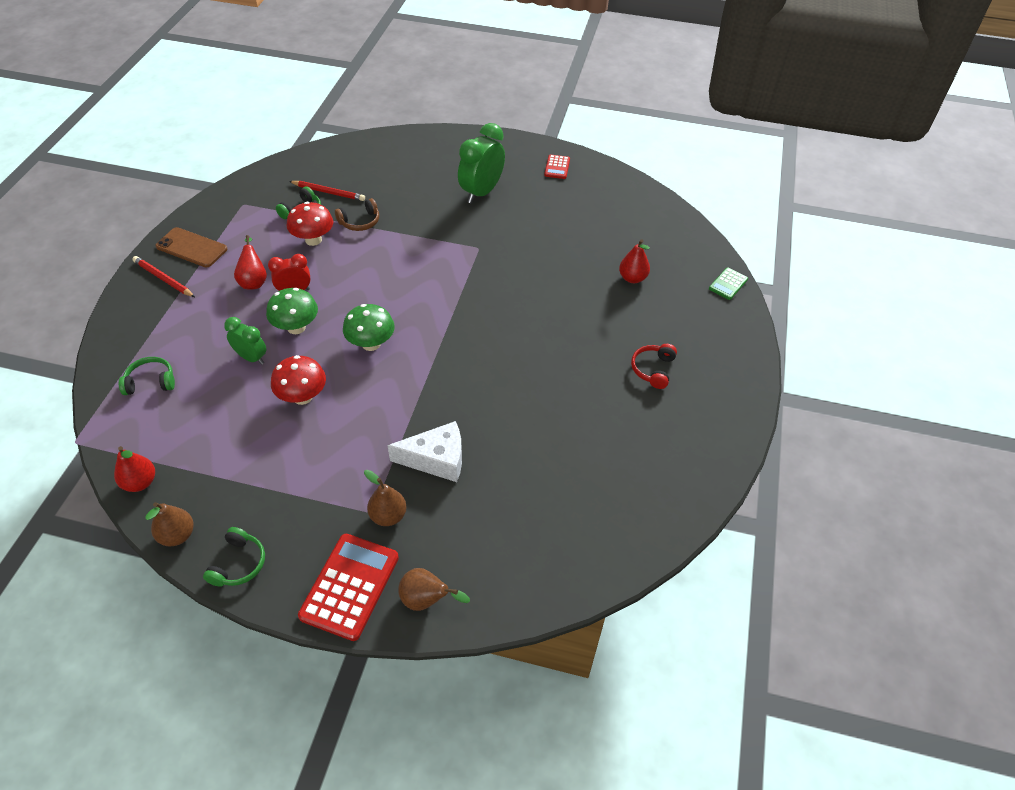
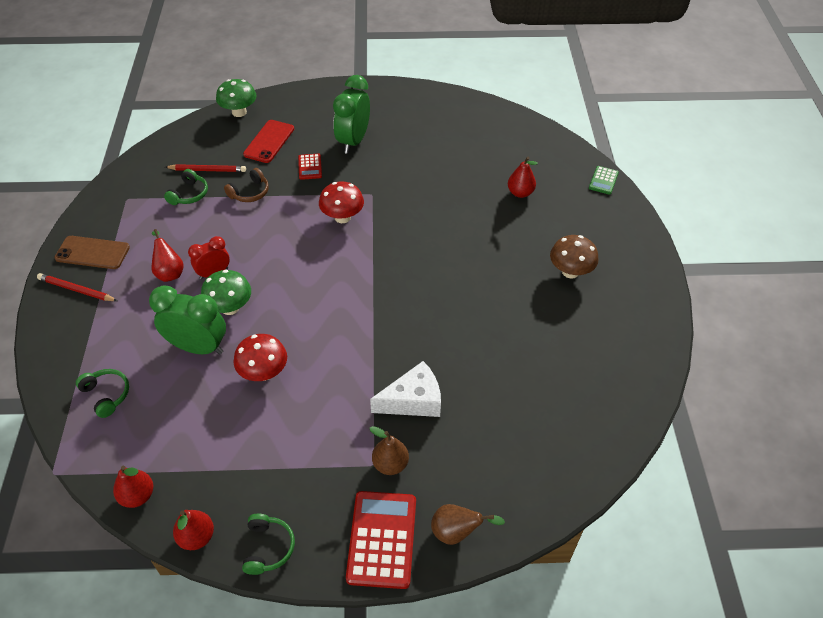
camera: 15 degrees left, 0 degrees up
green headphones [119,357,175,395] -> green headphones turned 75 degrees clockwise [76,369,129,418]
brown pear [145,502,194,546] -> red pear [173,510,214,550]
green clock [224,317,266,365] -> green clock [149,285,226,355], size x1.69
red mushroom [287,202,333,246] -> red mushroom moved to [319,181,364,223]
green mushroom [343,304,395,351] -> green mushroom moved to [216,79,257,117]
red calculator [544,155,570,179] -> red calculator moved to [298,153,322,180]
red headphones [631,344,677,389] -> brown mushroom [550,235,598,279]
none -> red phone [243,120,294,163]

